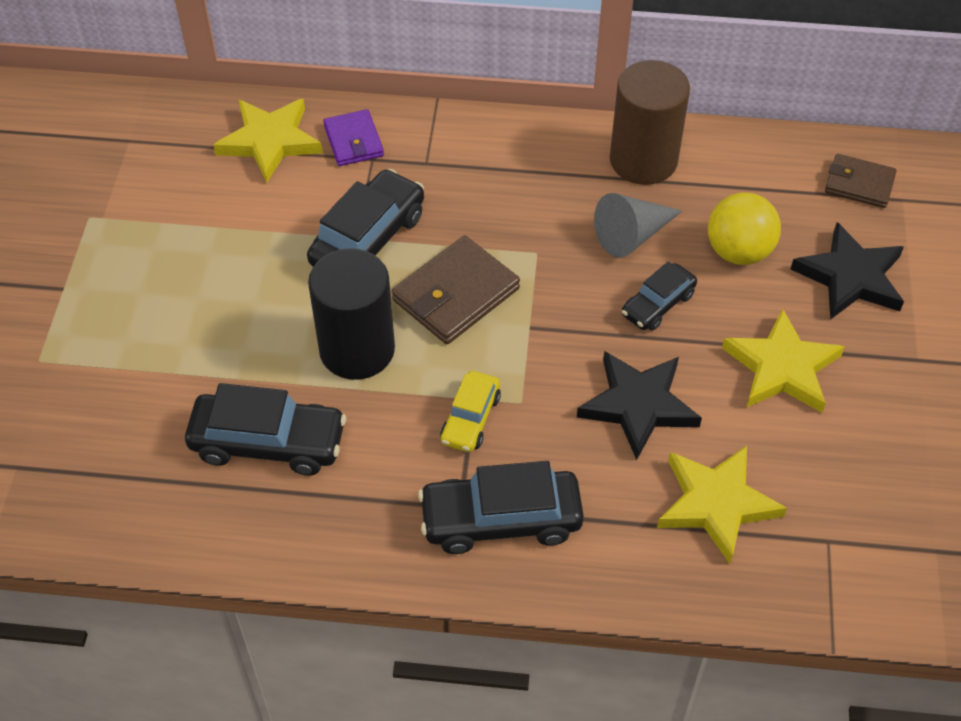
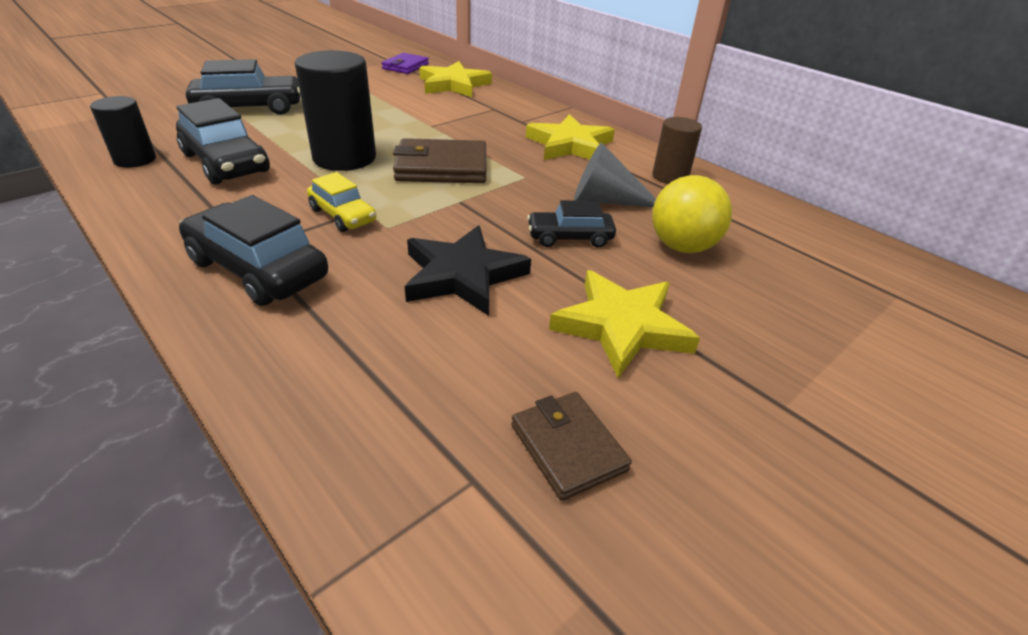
camera: 40 degrees right, 15 degrees down
black car [307,169,424,267] -> black car moved to [186,59,300,115]
purple wallet [323,109,384,166] -> purple wallet moved to [381,53,429,74]
yellow car [440,371,501,452] -> yellow car turned 105 degrees counterclockwise [307,172,376,232]
brown cylinder [610,60,690,185] -> brown cylinder [652,117,702,184], size x0.59
yellow star [657,446,787,564] -> yellow star moved to [526,114,615,160]
black star [791,222,904,320] -> none
brown wallet [825,154,897,208] -> brown wallet moved to [511,392,632,501]
none -> black cylinder [90,96,156,168]

